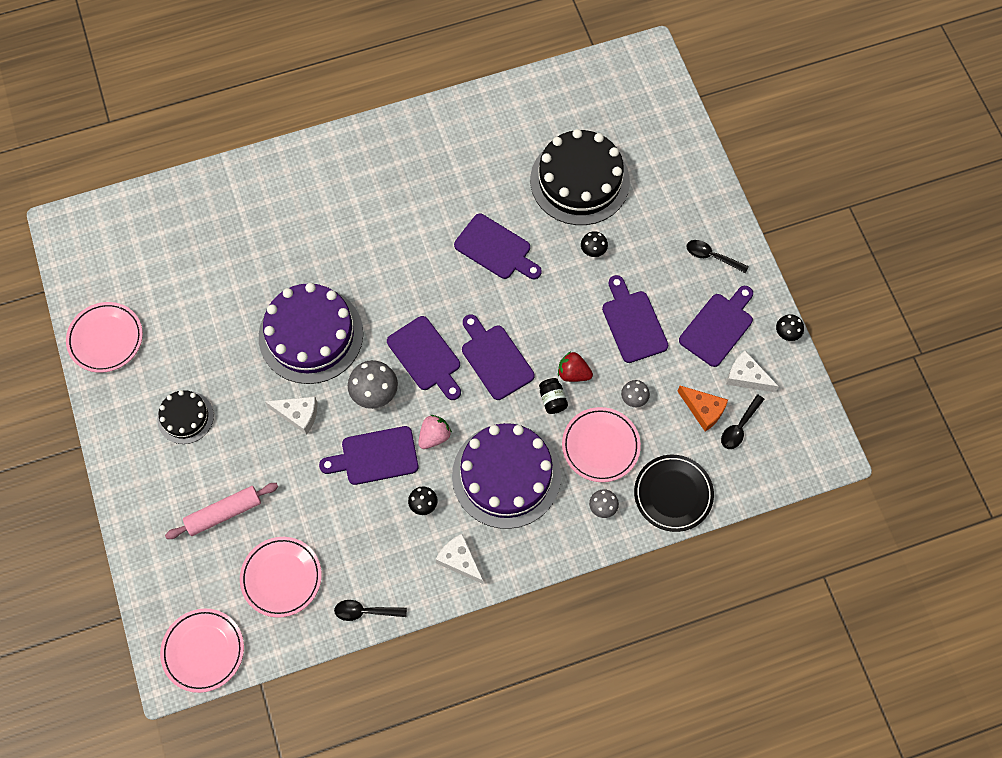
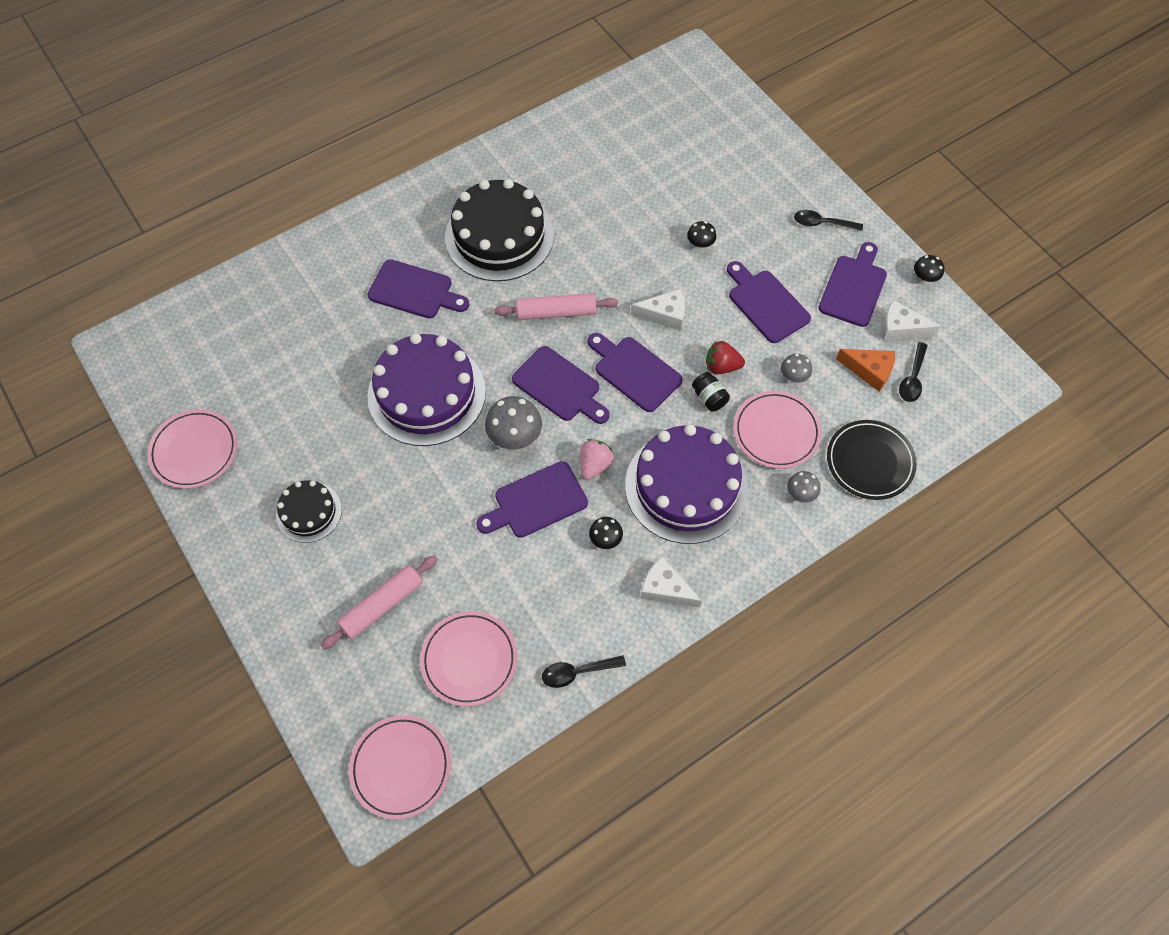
camera: 15 degrees left, 5 degrees down
white cheese [265,396,317,435] -> white cheese moved to [631,289,685,331]
purple cutting board [454,214,542,279] -> purple cutting board moved to [368,259,470,319]
black cake [530,129,630,225] -> black cake moved to [445,179,554,281]
none -> pink rolling pin [494,293,618,320]

